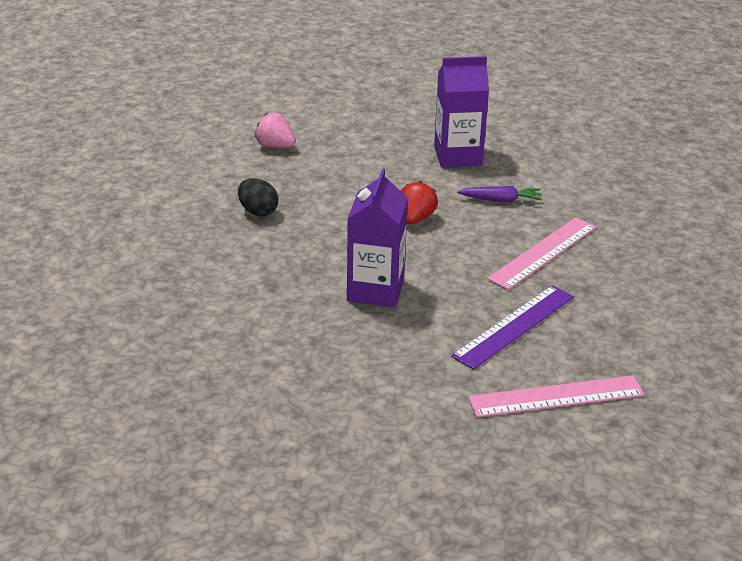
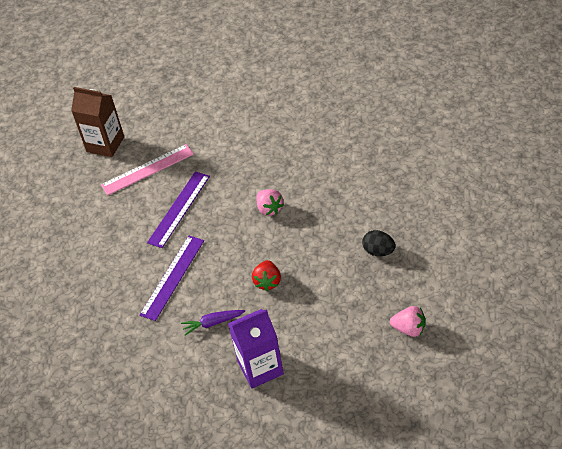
camera: 170 degrees right, 15 degrees up
purple carton [347,169,408,308] -> pink strawberry [256,189,284,216]
pink ruler [487,217,596,290] -> purple ruler [140,236,204,321]
none -> brown carton [71,87,124,157]

